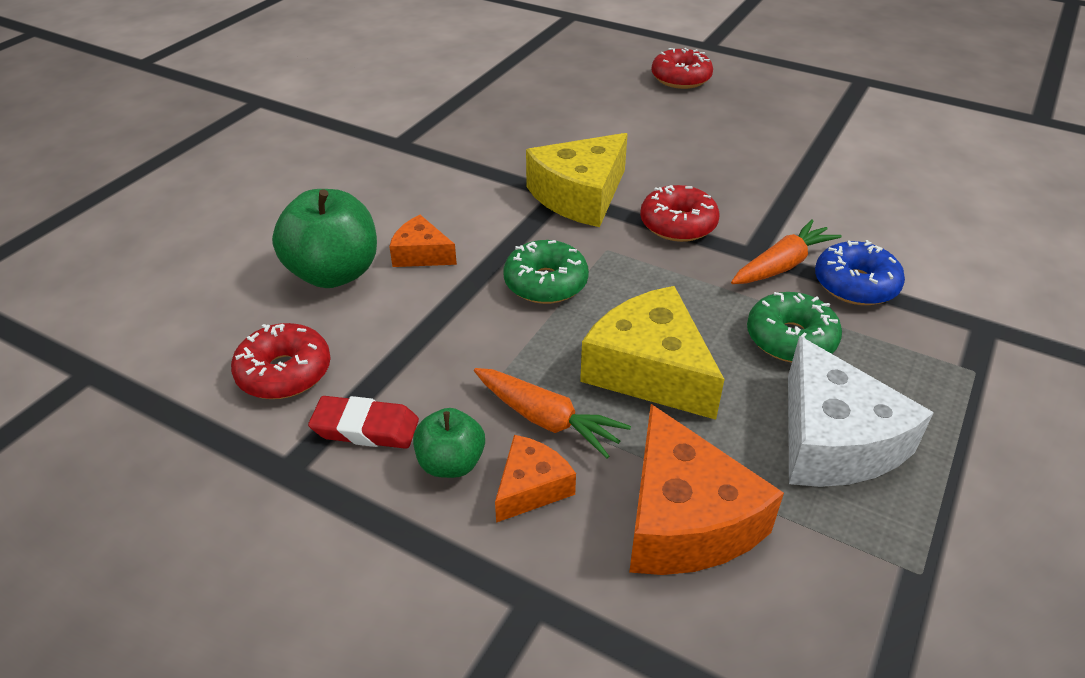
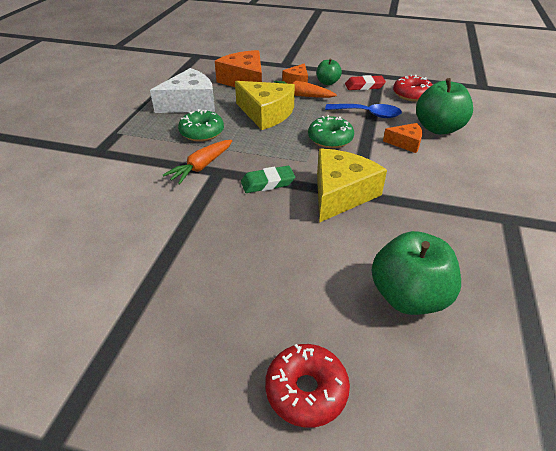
camera: 165 degrees right, 0 degrees up
red donut [640,185,720,242] -> green eraser [241,166,295,193]
white cheese [788,336,934,487] -> white cheese turned 90 degrees clockwise [150,68,215,113]
blue donut [815,240,905,305] -> none
none -> blue spoon [325,104,402,118]
none -> green apple [371,231,461,315]

